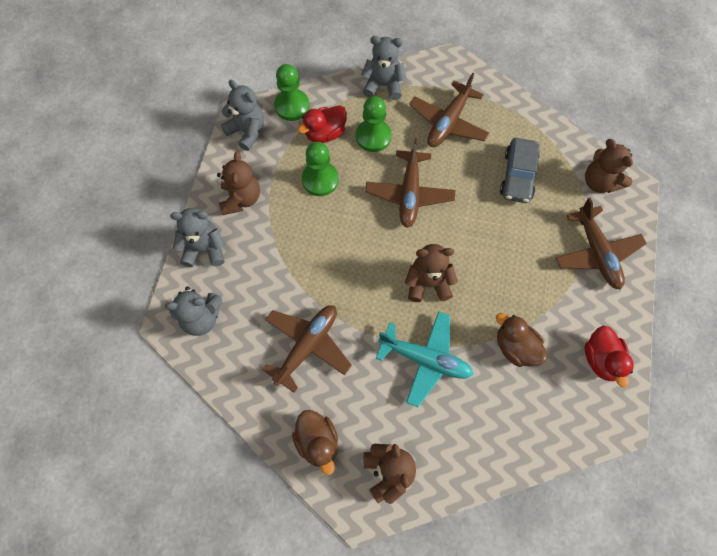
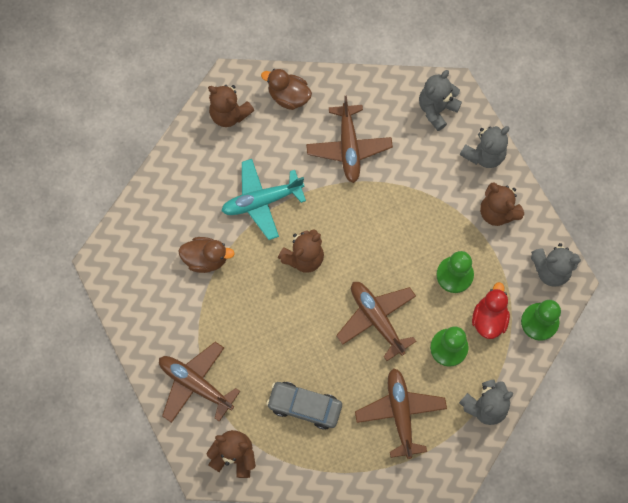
camera: 140 degrees right, 5 degrees up
grey car [500,138,540,203] -> grey car turned 45 degrees counterclockwise [266,382,342,430]
red duck [585,325,634,388] -> none

